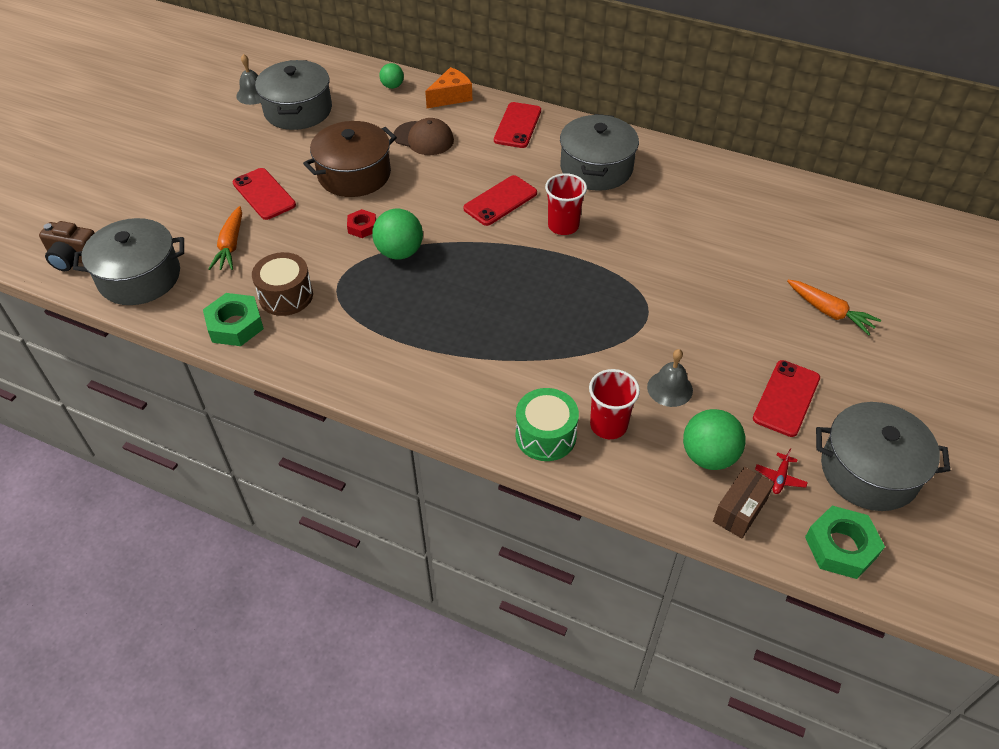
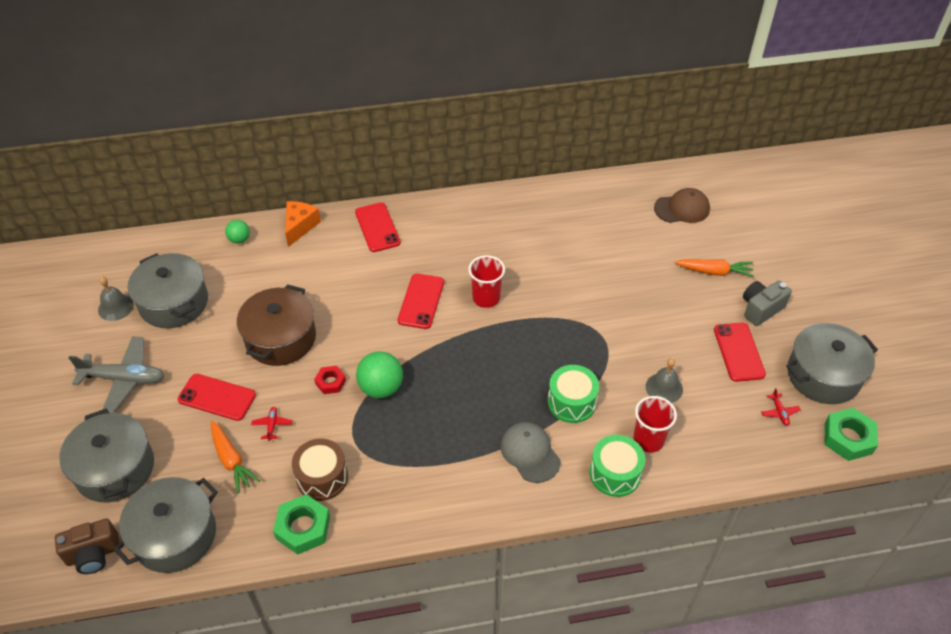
camera: 35 degrees left, 0 degrees up
brown cap [394,118,454,155] -> brown cap moved to [654,188,710,223]
grey pot [560,114,639,191] -> grey pot moved to [59,409,154,503]
green ball [683,409,746,470] -> none
brown box [713,467,774,538] -> none
none -> grey plane [68,336,164,413]
none -> red plane [251,407,292,441]
none -> grey cap [501,422,561,483]
none -> green drum [548,365,599,423]
none -> grey camera [743,281,792,326]

